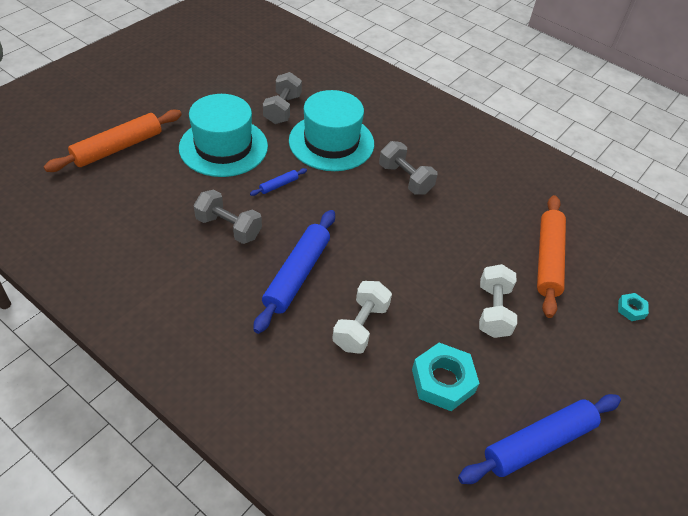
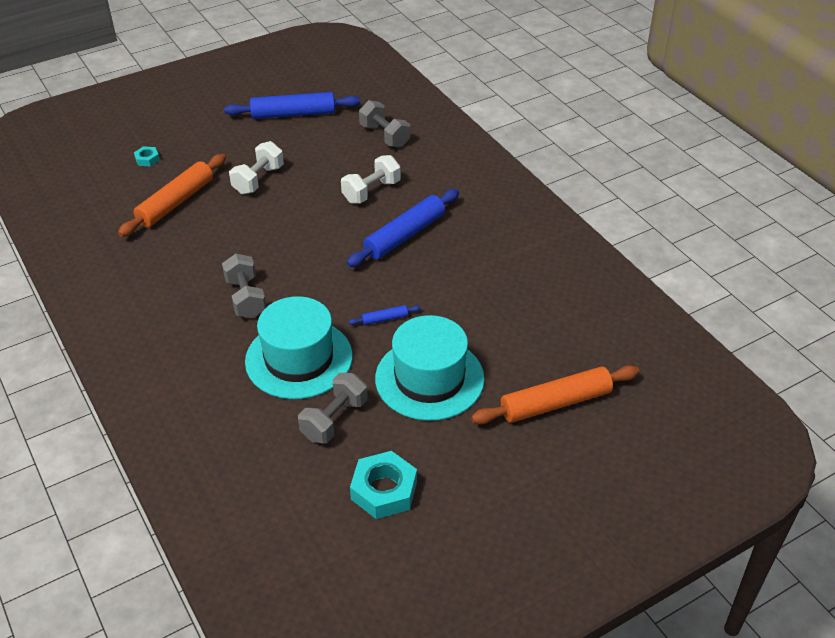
camera: 155 degrees left, 5 degrees down
grey dumbbell [194,190,262,244] -> grey dumbbell moved to [359,100,410,148]
turquoise nut [412,343,480,411] -> turquoise nut moved to [350,451,417,519]

